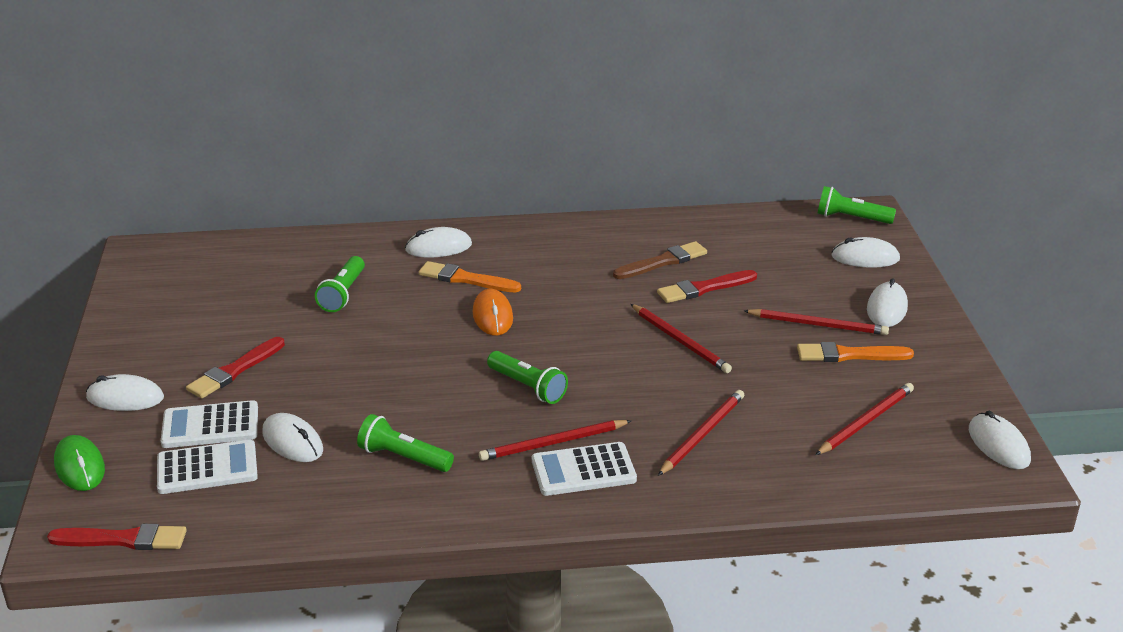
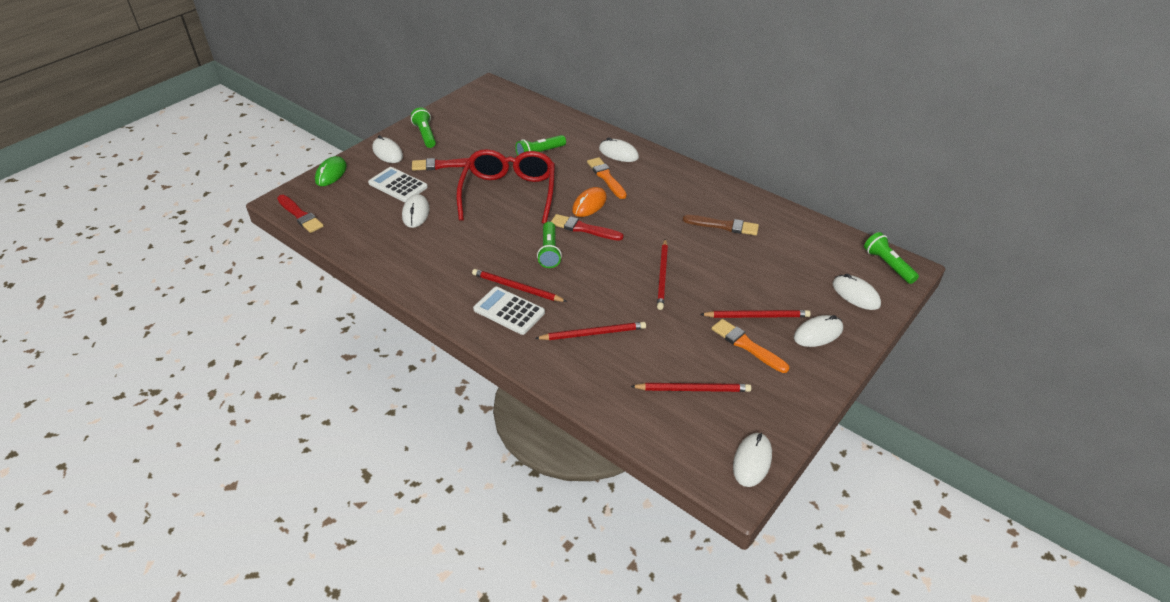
camera: 45 degrees right, 10 degrees up
white calculator [157,440,258,494] -> none
green flashlight [357,414,454,472] -> green flashlight moved to [411,107,436,148]
red brush [657,270,757,303] -> red brush moved to [551,214,624,241]
red pencil [744,309,889,335] -> red pencil turned 60 degrees counterclockwise [700,310,811,318]
none -> red glasses [456,149,555,224]

